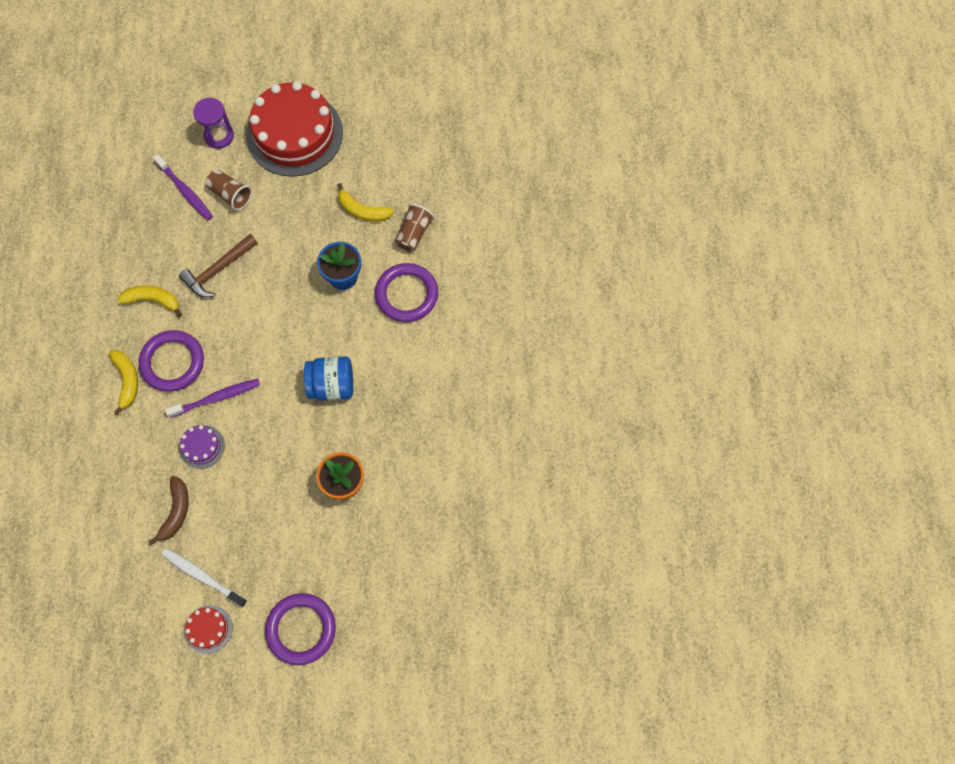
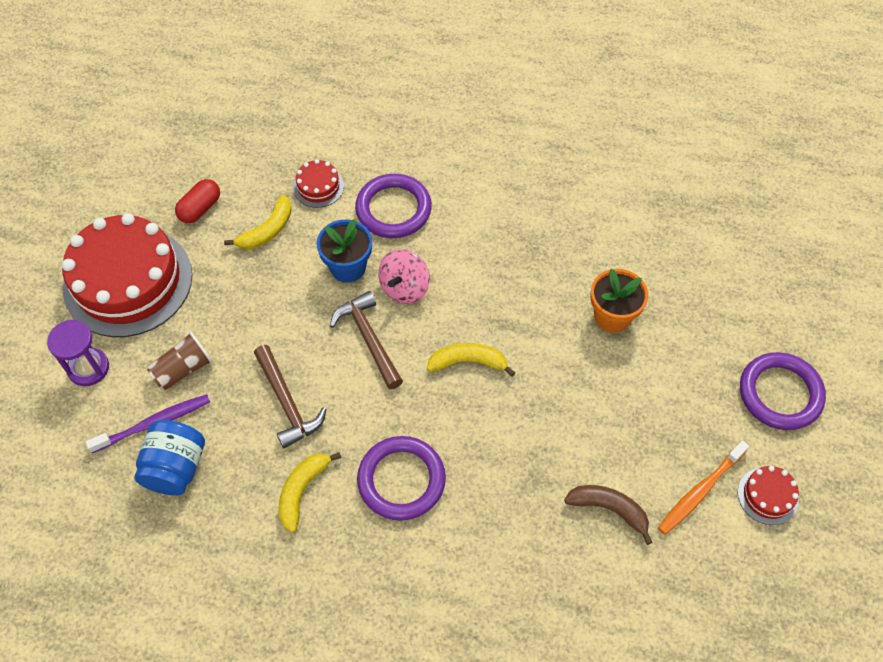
camera: 75 degrees left, 10 degrees down
yellow banana [109,350,138,415] -> yellow banana moved to [427,343,515,377]
white toothbrush [161,548,247,607] -> orange toothbrush [658,441,749,535]
purple toothbrush [165,379,260,418] -> none
purple cake [179,425,225,469] -> none
blue jar [304,356,353,401] -> blue jar moved to [134,420,205,495]
brown cup [395,204,434,252] -> red cake [293,159,344,208]
none -> red capsule [175,179,220,223]
none -> brown hammer [330,291,403,389]
none -> pink spinning top [378,249,430,304]

